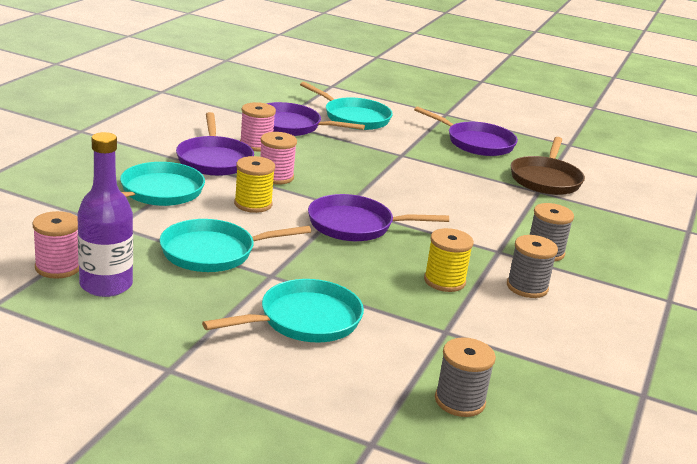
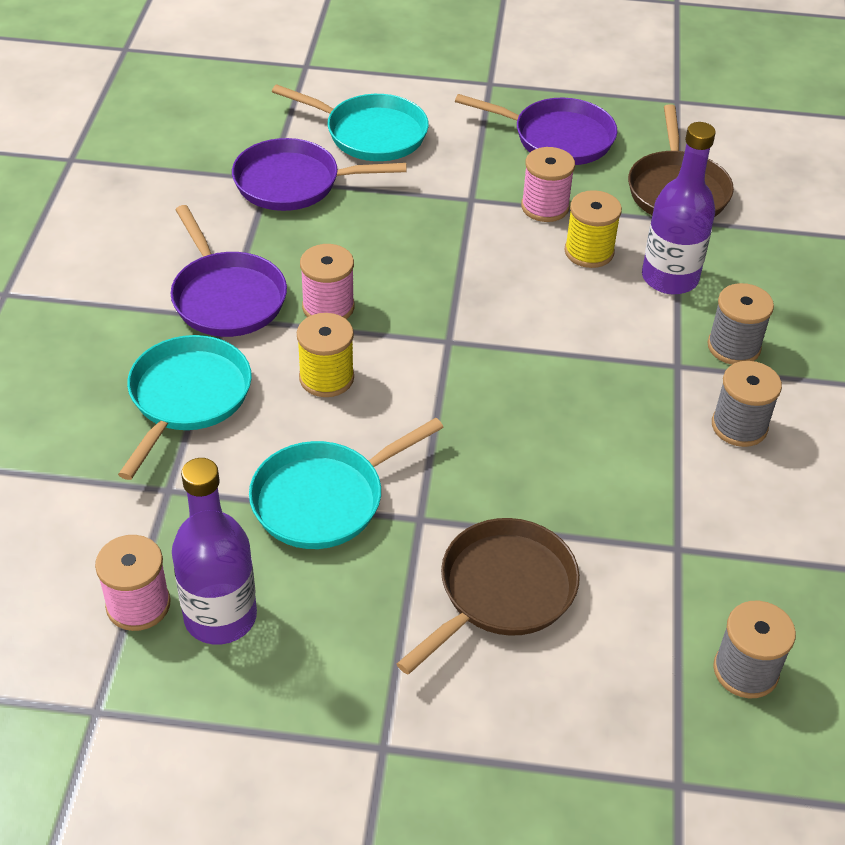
camera: 15 degrees left, 20 degrees up
turquoise pan [202,279,364,342] -> brown pan [397,518,580,675]
pink spool [240,102,276,151] -> pink spool moved to [521,147,575,222]
purple pan [308,194,449,241] -> none
yellow spool [424,228,474,292] -> yellow spool moved to [564,190,622,268]
none -> purple bottle [642,122,716,294]

